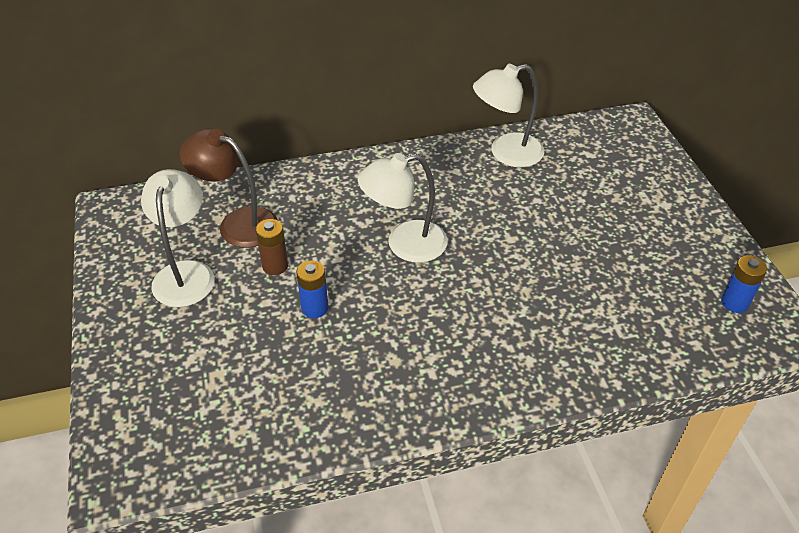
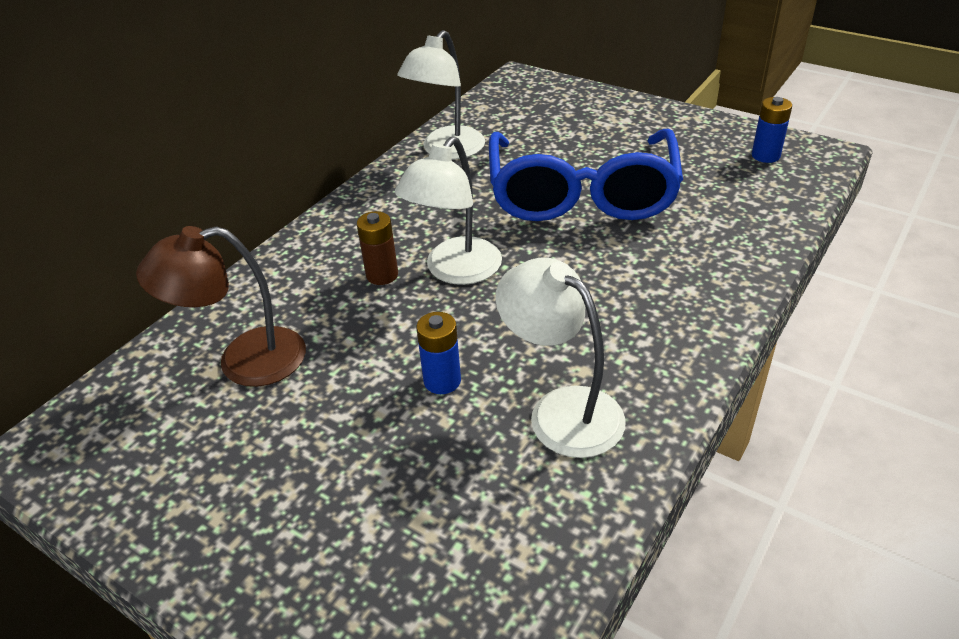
camera: 40 degrees left, 5 degrees down
white lamp [141,169,215,307] -> white lamp moved to [495,258,626,458]
brown battery [256,219,288,275] -> brown battery moved to [357,211,398,285]
none -> blue glasses [489,129,683,221]

